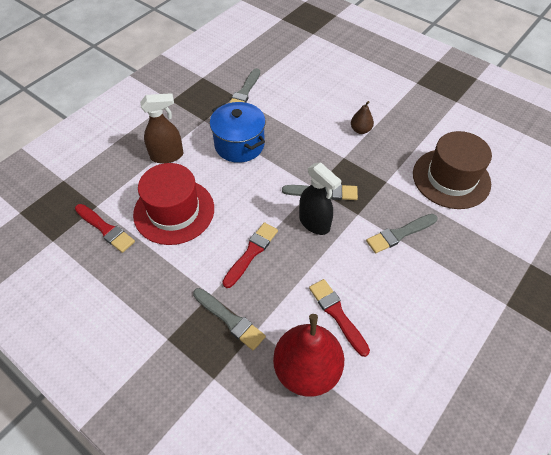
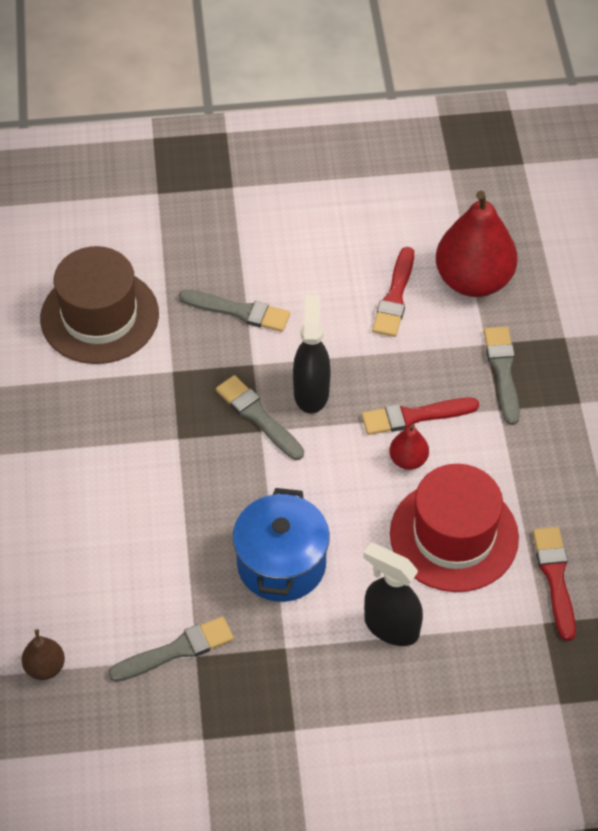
camera: 135 degrees left, 0 degrees up
brown spray bottle [140,93,183,164] -> black spray bottle [363,543,423,646]
brown pear [351,101,374,134] -> brown pear moved to [22,629,65,680]
none -> red pear [389,424,429,470]

